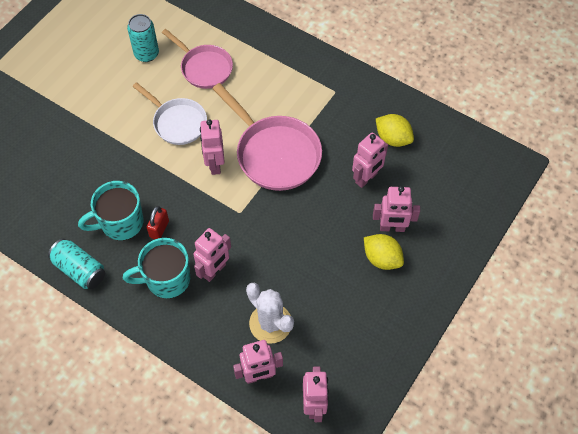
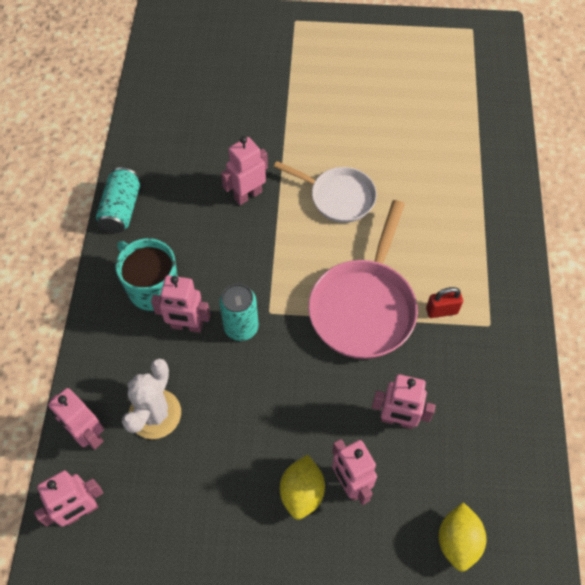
camera: 60 degrees right, 0 degrees up
turquoise mug [78,181,143,240] -> none
turquoise can [127,14,159,62] -> turquoise can moved to [219,283,259,341]
white pan [132,82,207,145] -> white pan turned 75 degrees counterclockwise [274,161,377,223]
red padlock [147,206,169,239] -> red padlock moved to [426,287,463,318]
pink pan [162,29,233,89] -> none
pink robot [200,119,225,175] -> pink robot moved to [221,136,268,205]
yellow lemon [376,114,414,147] -> yellow lemon moved to [439,502,487,572]

